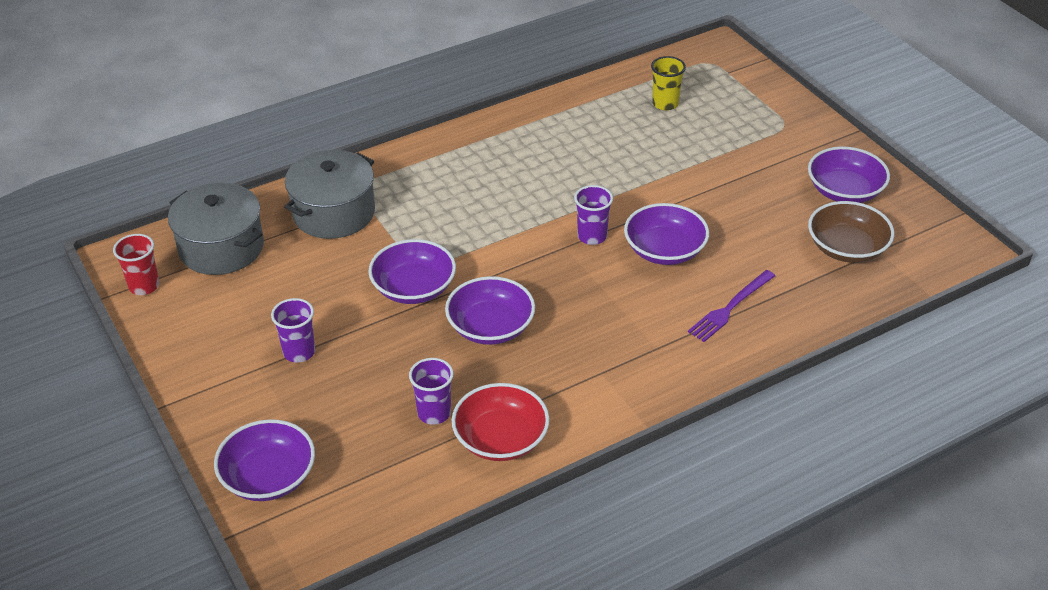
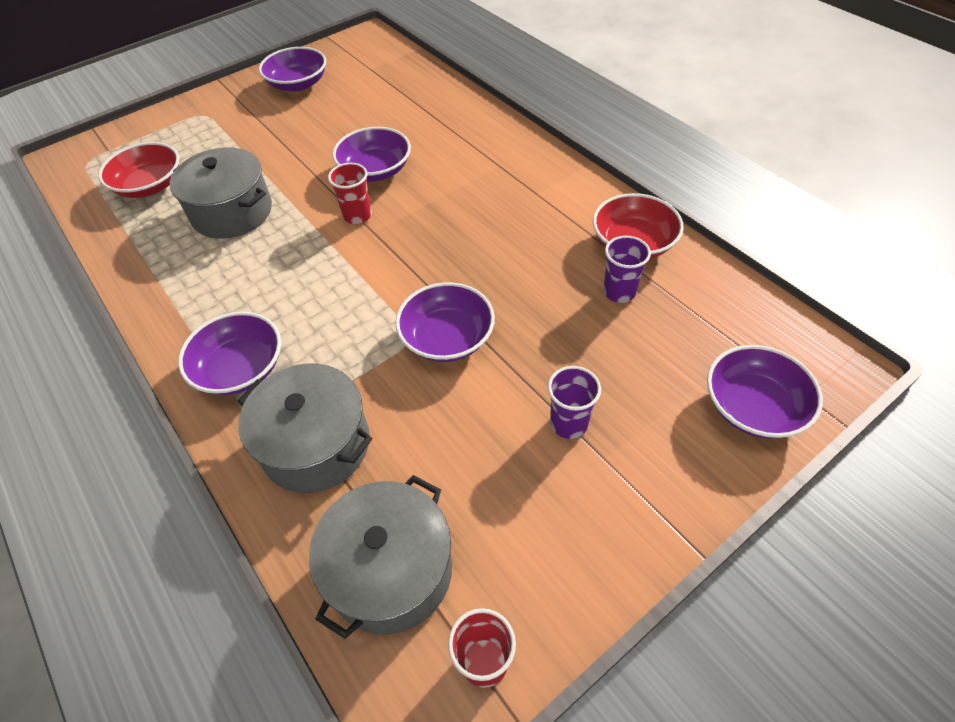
camera: 95 degrees left, 10 degrees up
purple bowl [445,276,535,345] -> purple bowl moved to [178,312,281,395]
purple cup [574,185,613,245] -> red cup [328,163,372,224]
yellow cup [651,56,686,111] -> red bowl [98,142,180,198]
purple fork [688,270,775,342] -> none
brown bowl [808,201,894,263] -> none
none -> grey pot [170,147,272,239]

